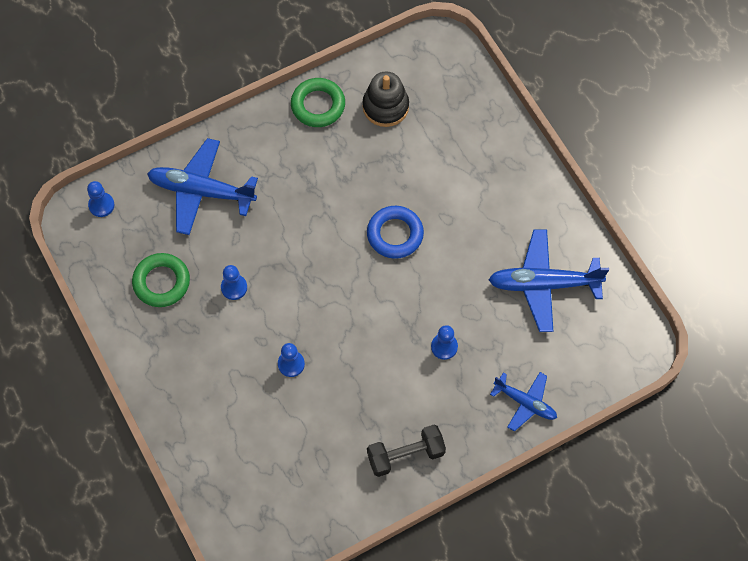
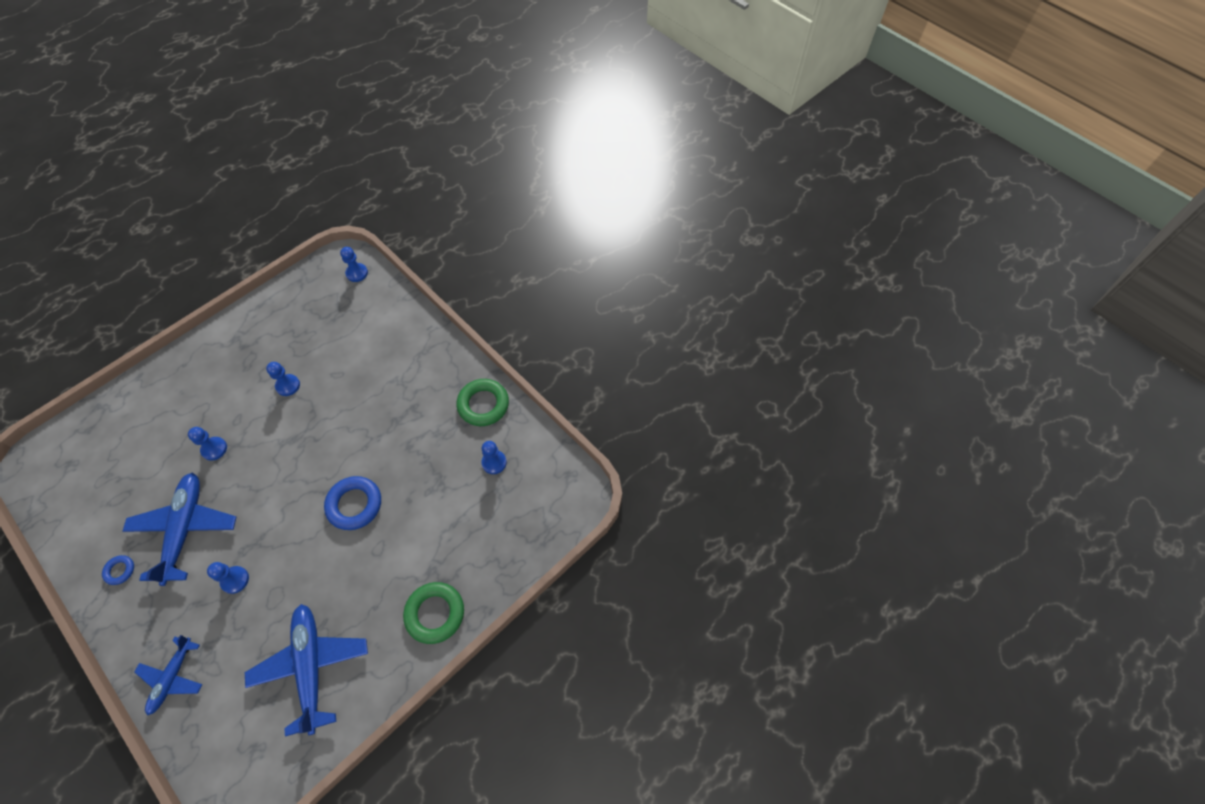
camera: 75 degrees right, 5 degrees down
green ring [132,253,190,307] -> green ring moved to [403,582,464,644]
blue plane [147,138,258,235] -> blue plane moved to [123,472,236,586]
black stacking toy [363,71,409,127] -> blue pawn [481,441,507,474]
black dumbbell [367,425,446,477] -> blue ring [102,555,134,585]

